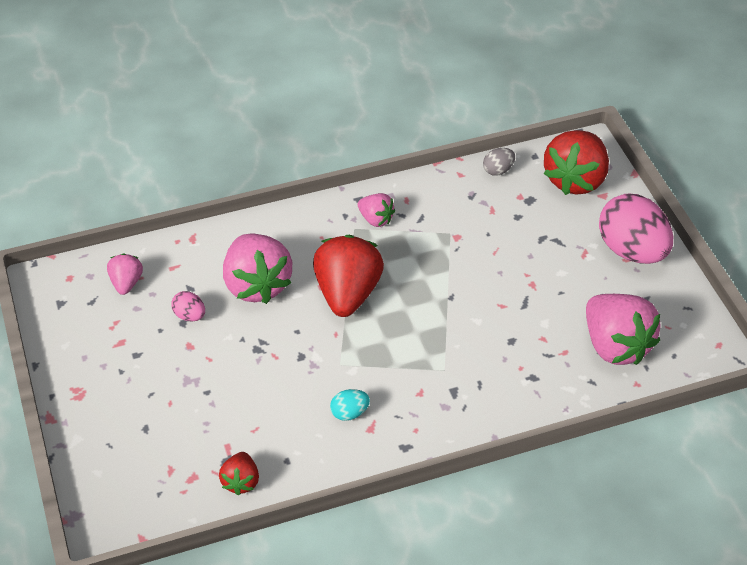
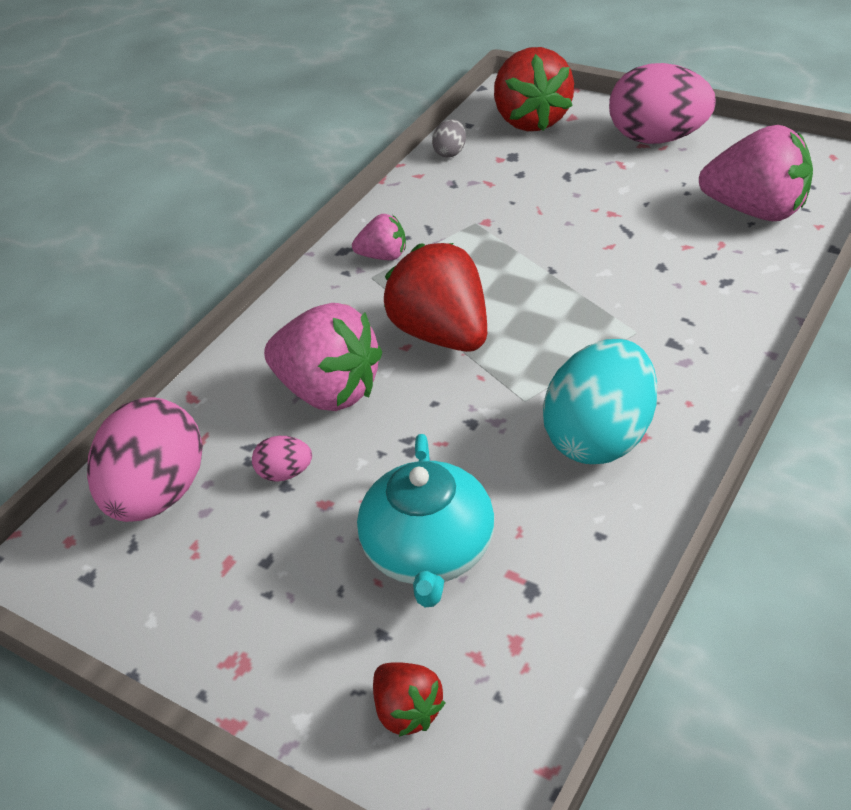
camera: 35 degrees left, 5 degrees down
pink strawberry [107,254,143,295] -> pink egg [87,397,203,522]
red strawberry [219,452,259,495] -> red strawberry moved to [373,662,445,737]
turquoise egg [330,389,370,421] -> turquoise egg [543,339,657,464], size x2.29
none -> turquoise teapot [357,434,494,607]

